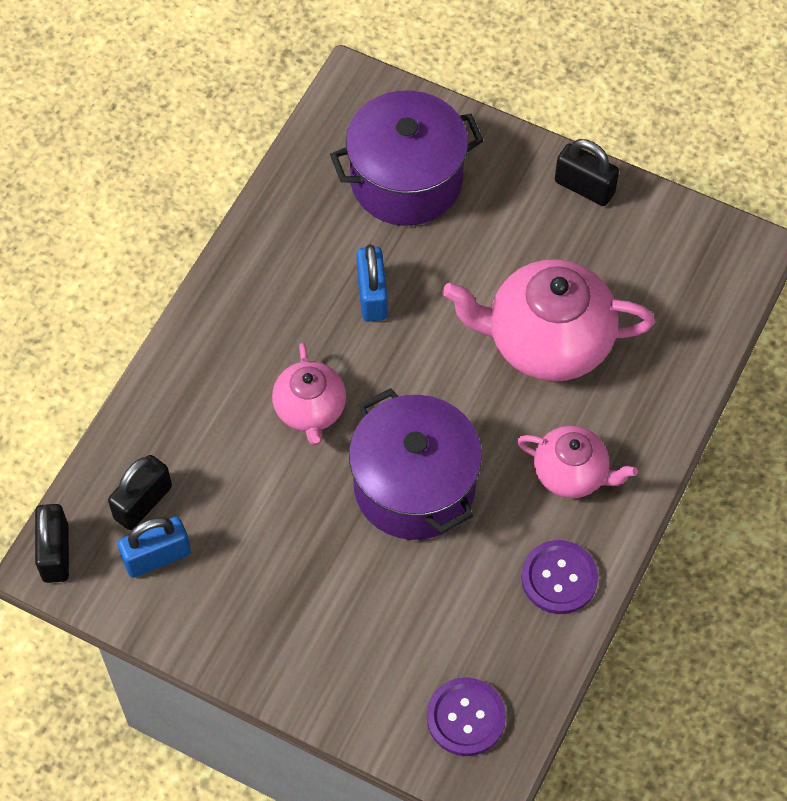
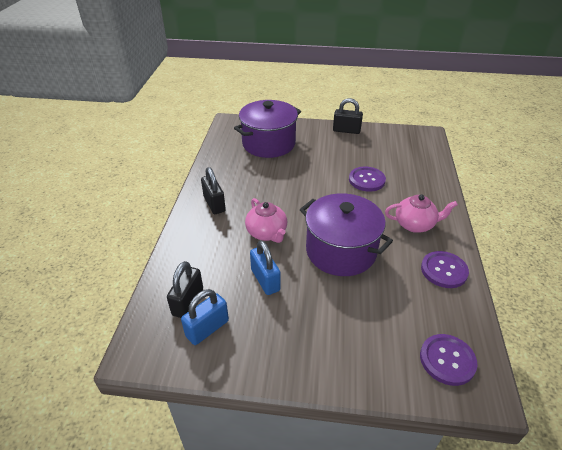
camera: 20 degrees left, 20 degrees down
black padlock [35,504,69,583] -> black padlock moved to [201,167,226,214]
blue padlock [357,244,388,322] -> blue padlock moved to [250,240,281,295]
pink teapot [442,259,655,381] -> purple button [349,167,386,192]

